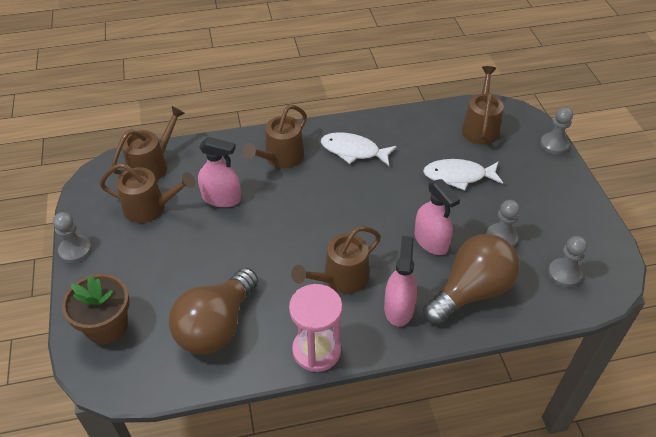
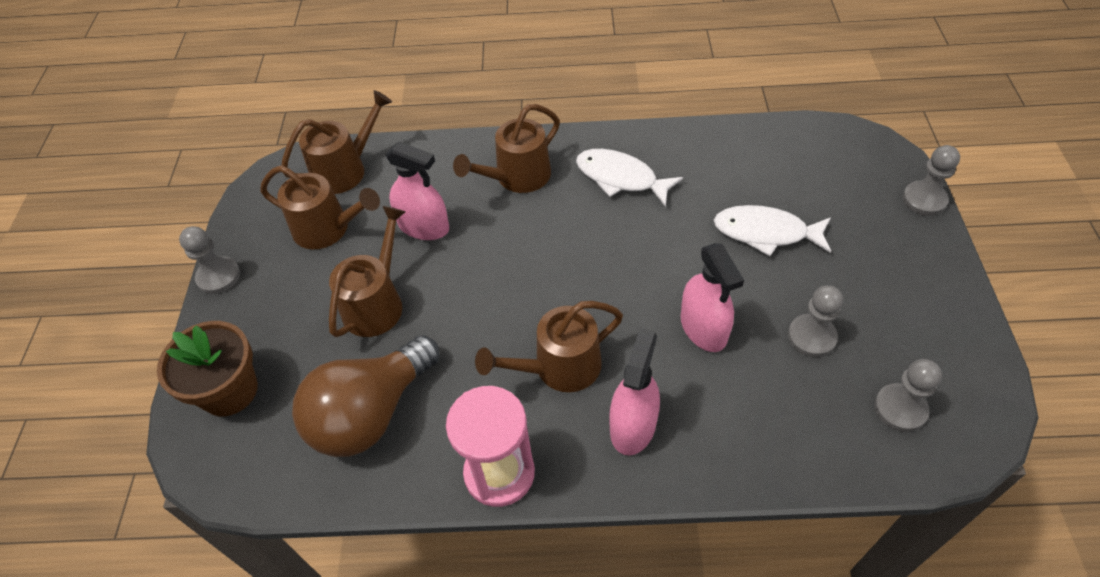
camera: 15 degrees right, 5 degrees up
brown light bulb [423,234,520,325] -> none
brown watering can [462,66,504,145] -> brown watering can moved to [329,206,406,337]

